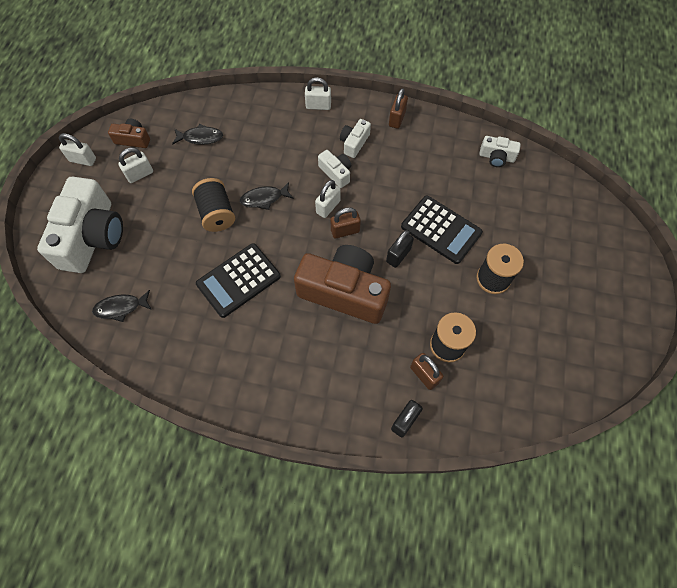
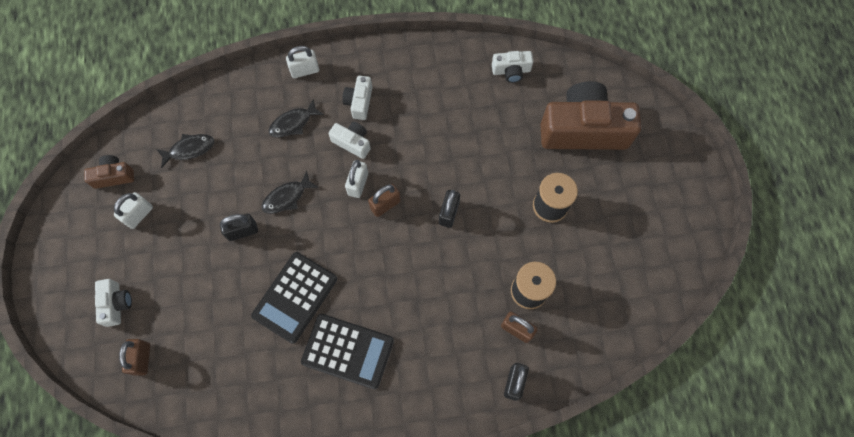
camera: 20 degrees left, 5 degrees up
white camera [37,177,123,273] -> white camera [95,279,132,327], size x0.45
white padlock [59,133,96,166] -> none
black fish [92,290,152,322] -> black fish moved to [269,99,324,137]
black spool [192,178,235,232] -> black padlock [220,214,258,241]
brown camera [294,245,391,324] -> brown camera moved to [540,81,641,150]
brown padlock [389,88,408,129] -> brown padlock moved to [119,339,150,376]
black calculator [401,196,483,264] -> black calculator moved to [301,314,394,389]

